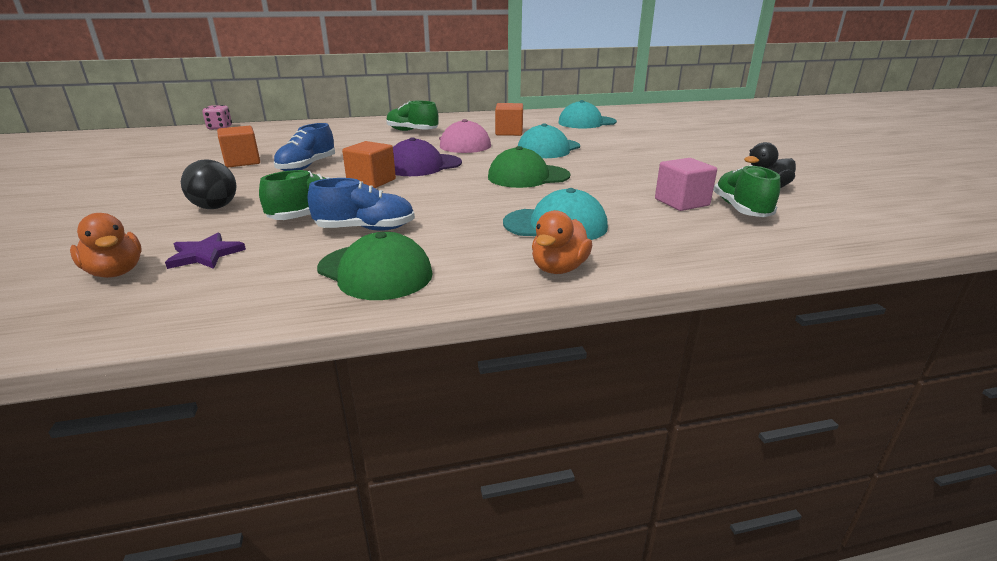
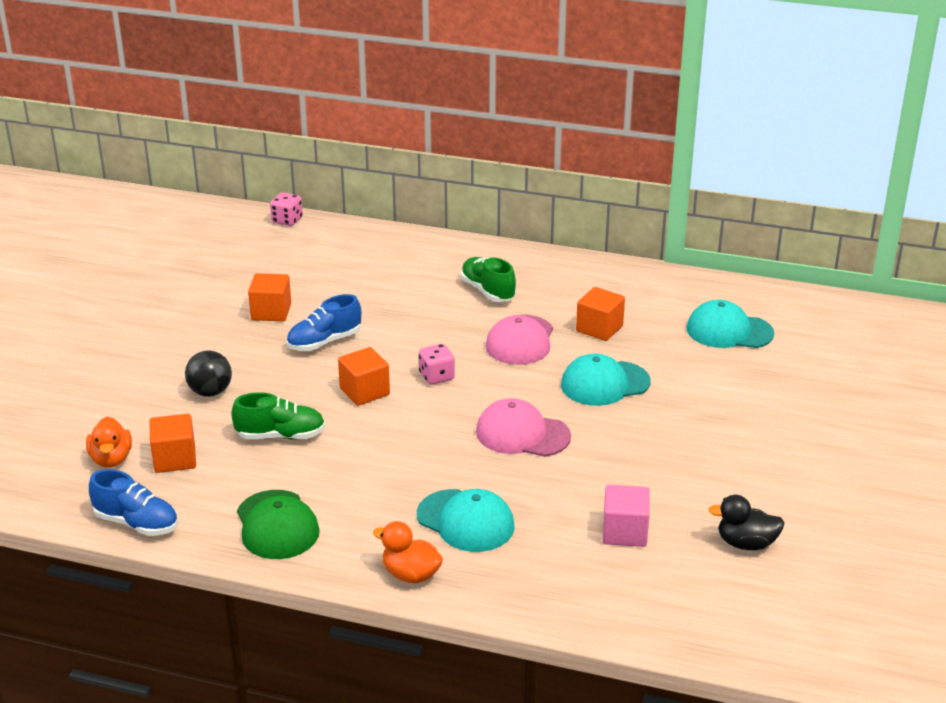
camera: 30 degrees right, 5 degrees up
purple star [165,233,246,269] -> orange cube [149,414,196,473]
blue shoe [308,178,415,231] -> blue shoe moved to [89,469,178,536]
purple cap [393,137,462,176] -> pink dice [419,344,455,385]
green cap [488,146,570,188] -> pink cap [476,398,571,457]
orange duck [532,210,592,274] -> orange duck turned 60 degrees clockwise [373,521,443,583]
green shoe [713,165,780,217] -> none

